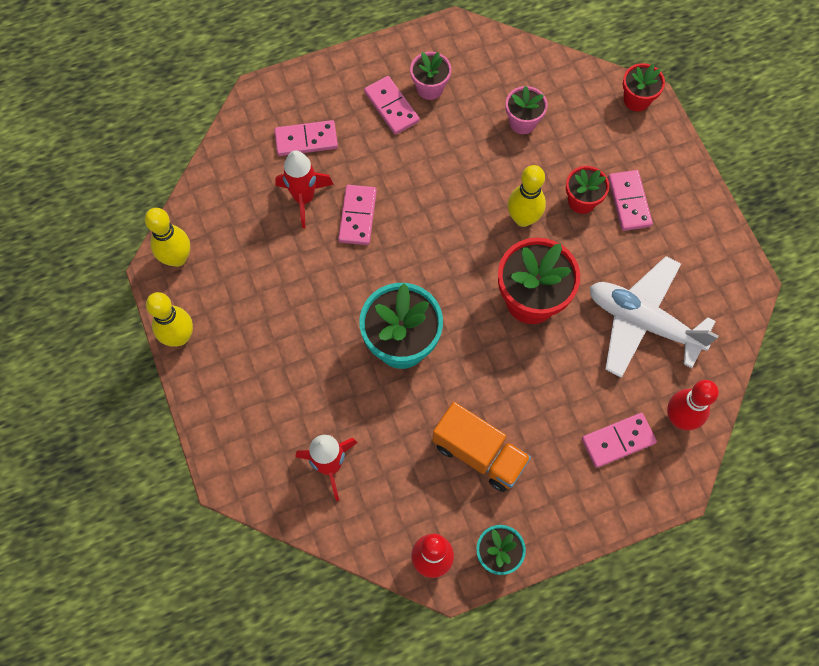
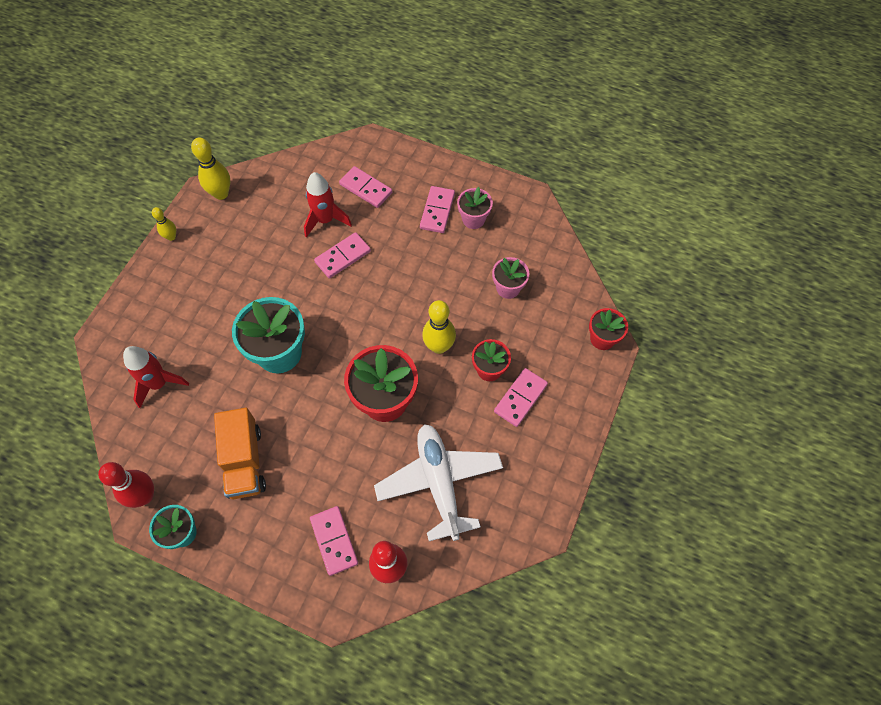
camera: 45 degrees right, 5 degrees down
yellow bowling pin [146,292,193,347] -> yellow bowling pin [152,207,176,241], size x0.58
pink domino [582,413,657,468] -> pink domino turned 45 degrees clockwise [310,506,358,576]

